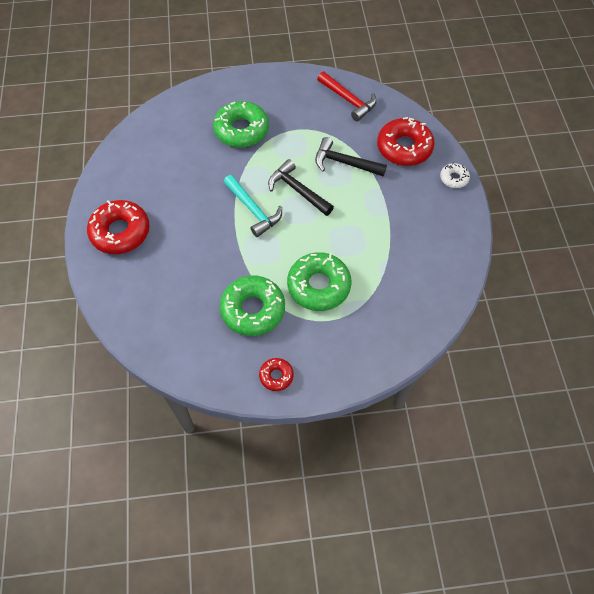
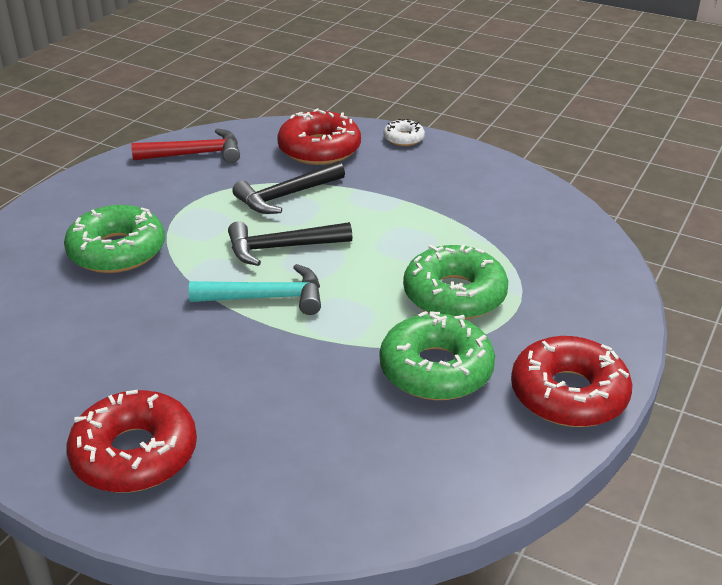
camera: 55 degrees left, 25 degrees down
red donut [259,358,294,391] -> red donut [511,336,633,427], size x1.99

